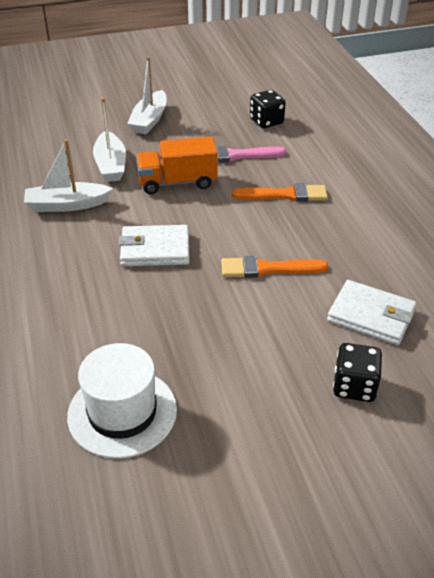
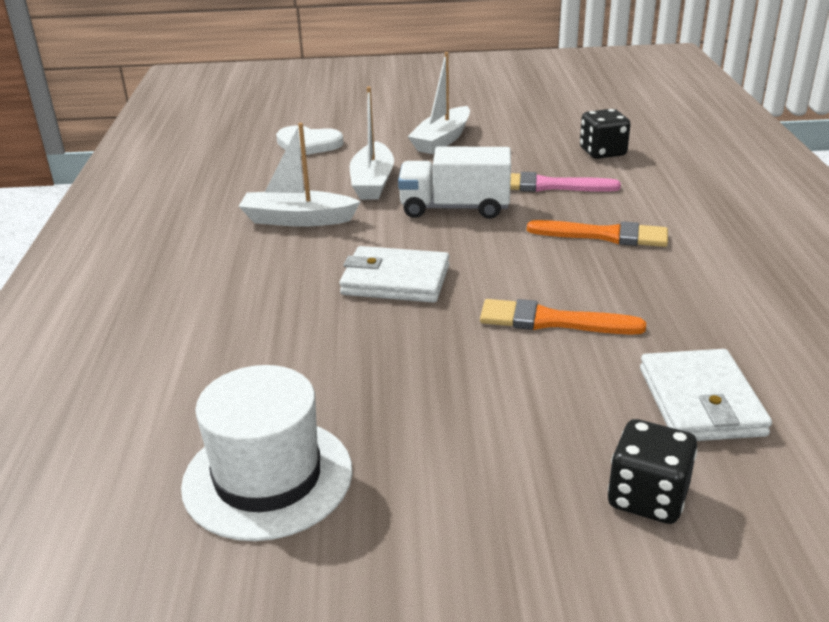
camera: 15 degrees right, 10 degrees down
orange truck [136,136,218,194] -> white truck [398,146,511,219]
white wallet [327,280,417,345] -> white wallet turned 45 degrees clockwise [640,349,772,441]
none -> white heart [276,125,344,156]

